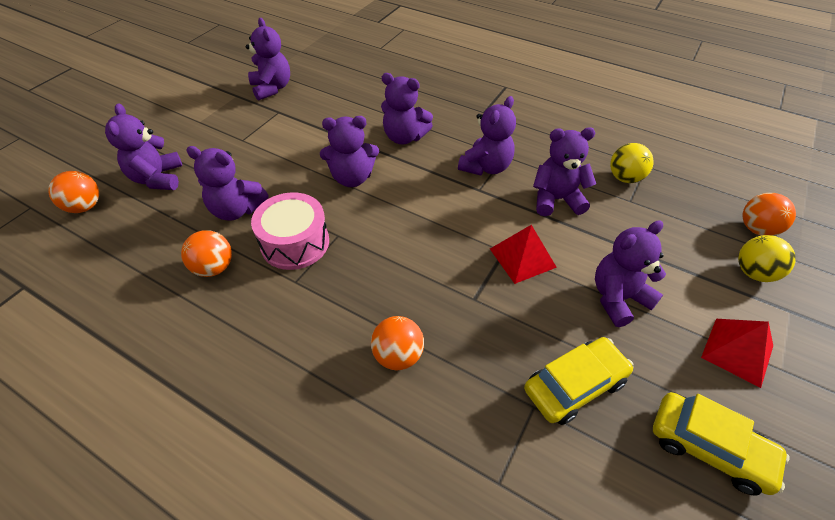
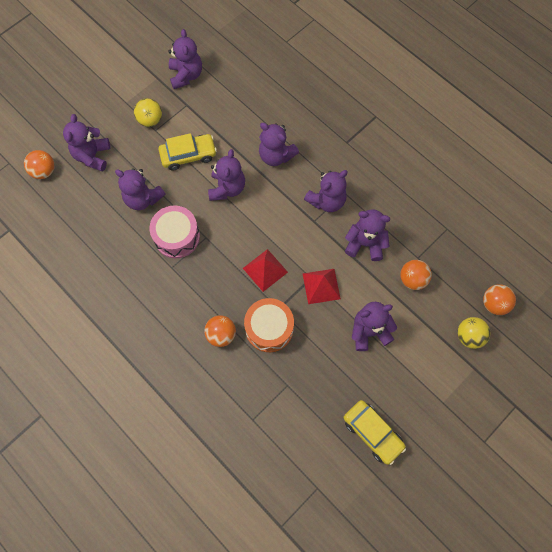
camera: 15 degrees right, 20 degrees up
orange ball [181,230,232,277] -> orange ball moved to [400,260,432,290]
purple teddy bear [320,116,379,187] -> purple teddy bear turned 90 degrees counterclockwise [208,149,245,201]
yellow car [524,337,634,425] -> yellow car moved to [158,133,217,170]
yellow ball [610,143,653,183] -> yellow ball moved to [134,98,162,127]
red pyramid [701,319,773,388] -> red pyramid moved to [243,249,288,292]
none -> orange drum [244,298,294,352]

